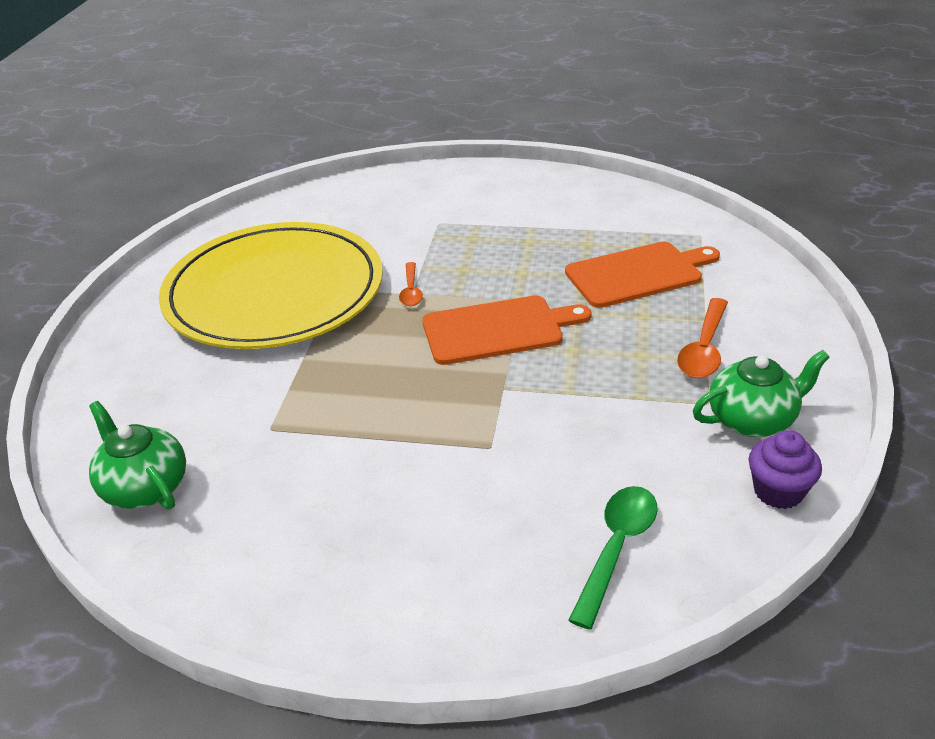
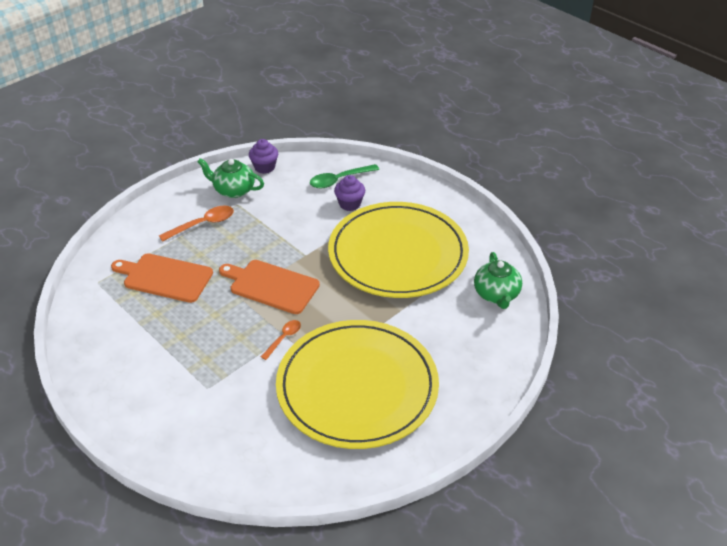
camera: 145 degrees left, 5 degrees up
none -> yellow plate [328,202,469,298]
none -> purple cupcake [334,175,365,211]

